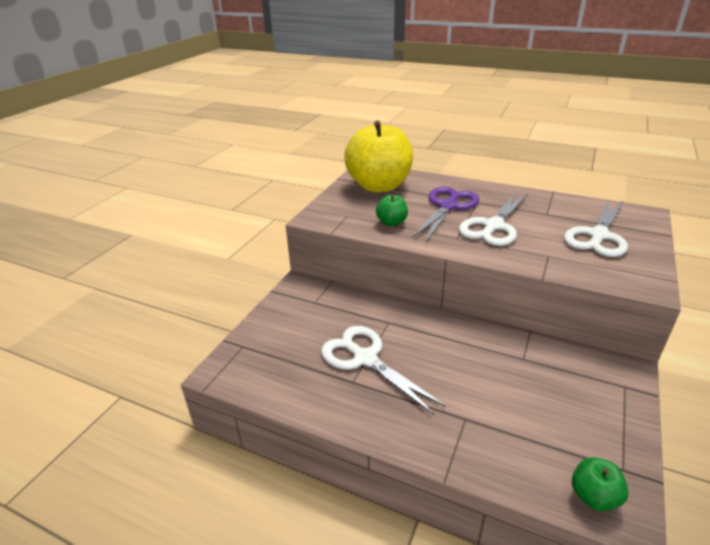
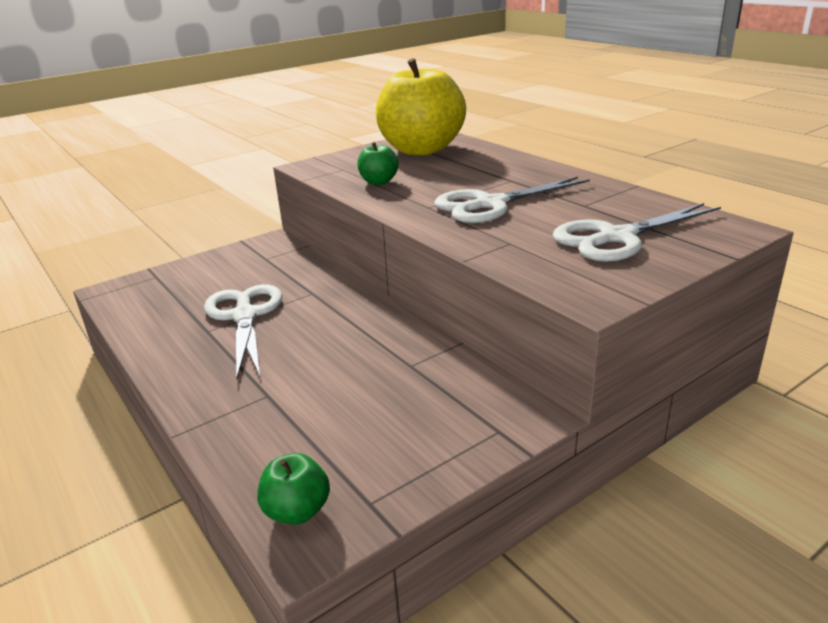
camera: 30 degrees right, 5 degrees down
purple scissors [412,187,480,243] -> none

